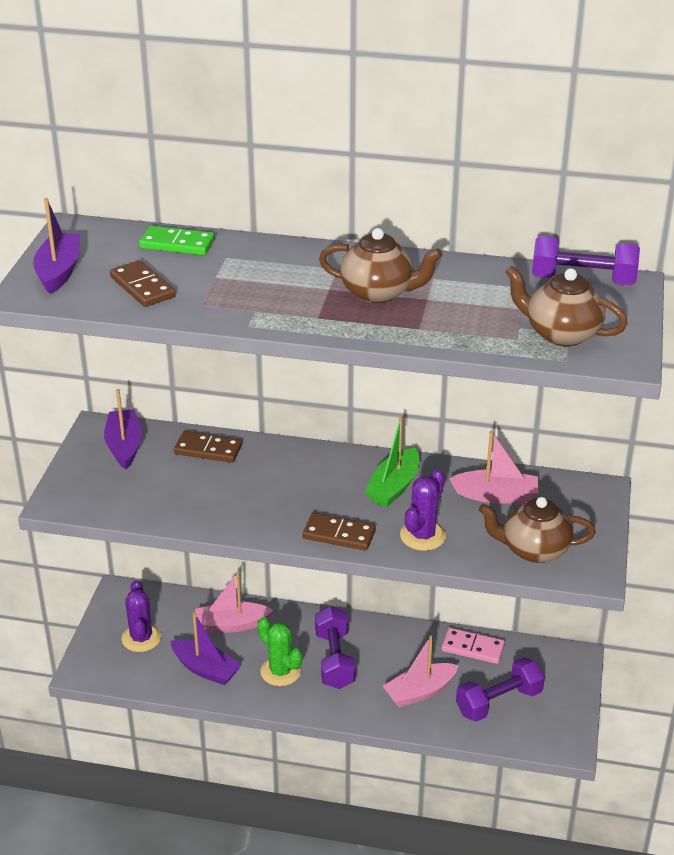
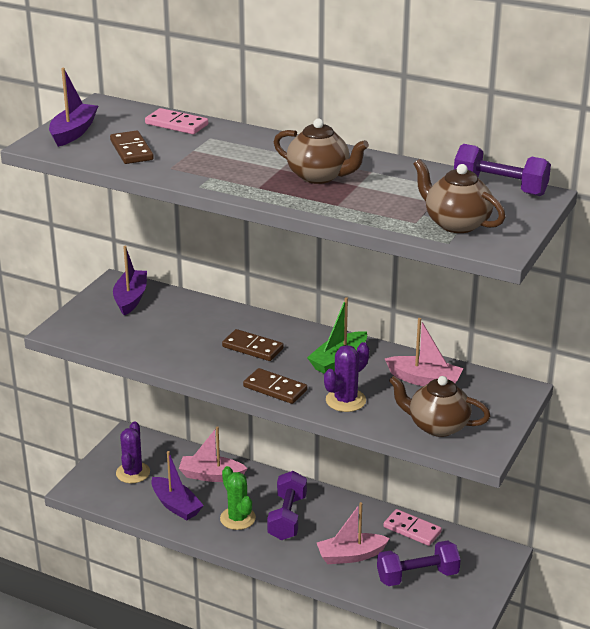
camera: 15 degrees right, 5 degrees down
green domino [139,226,215,255] -> pink domino [145,108,208,134]
brown domino [174,431,242,463] -> brown domino moved to [222,329,284,361]

